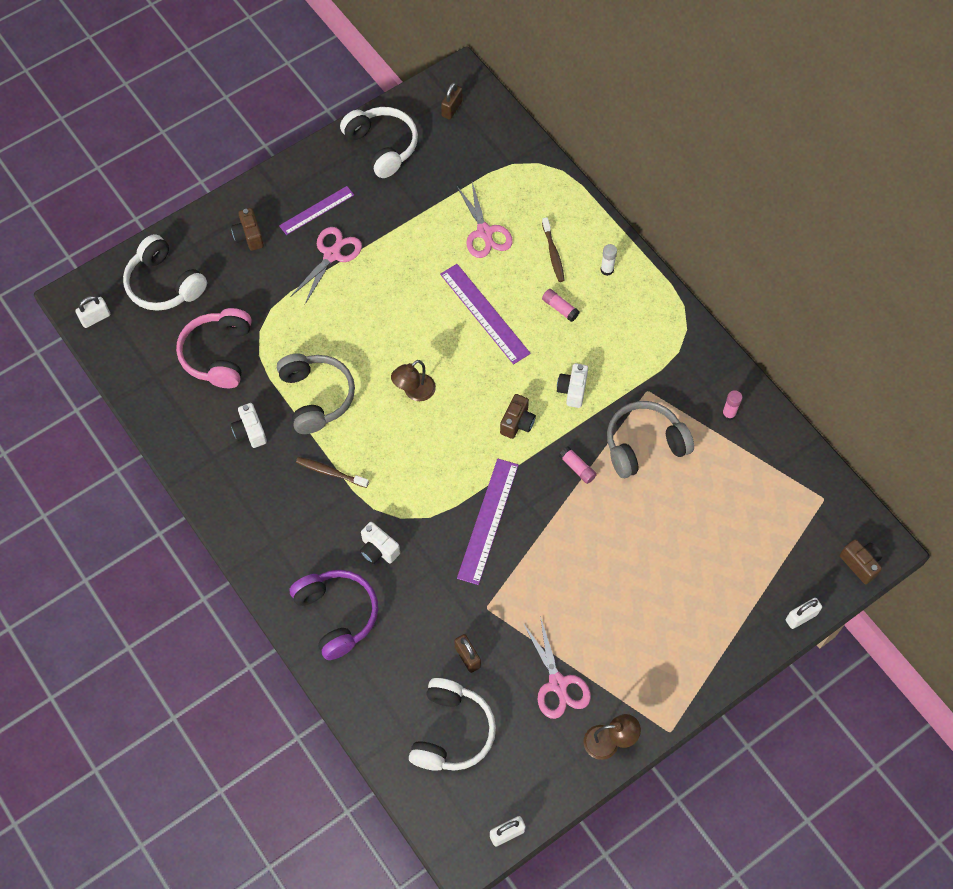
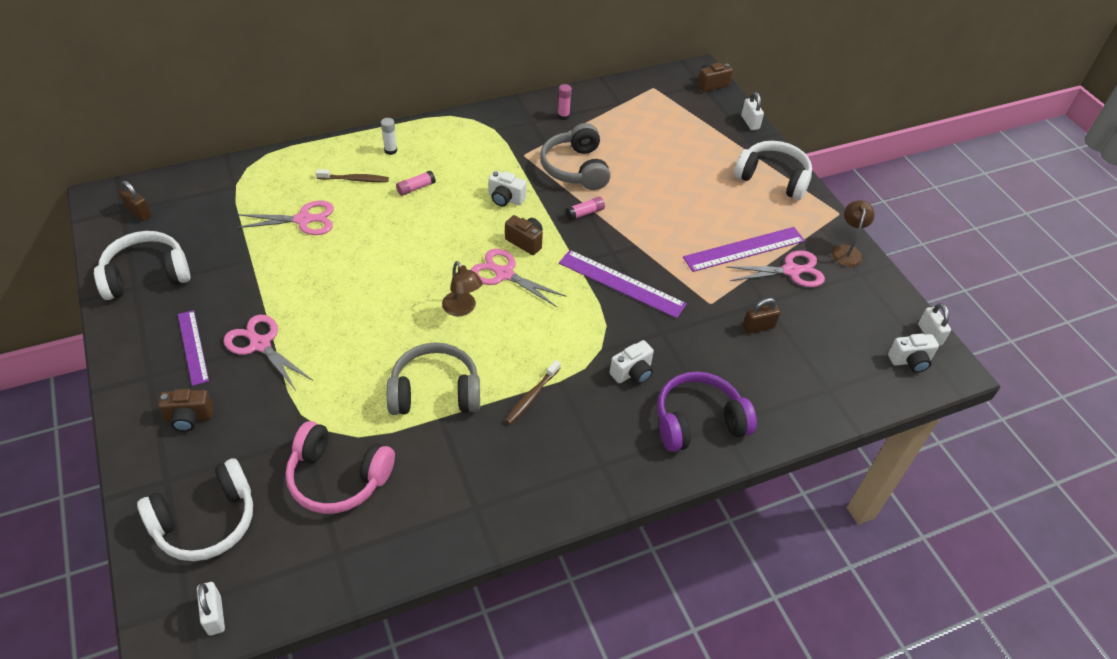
camera: 80 degrees left, 15 degrees down
white camera [231,403,267,448] -> white camera moved to [888,334,939,373]
white headphones [409,678,496,771] -> white headphones moved to [734,141,812,200]
purple ruler [440,264,531,364] -> purple ruler moved to [683,227,805,272]
none -> pink scissors [471,249,566,307]

